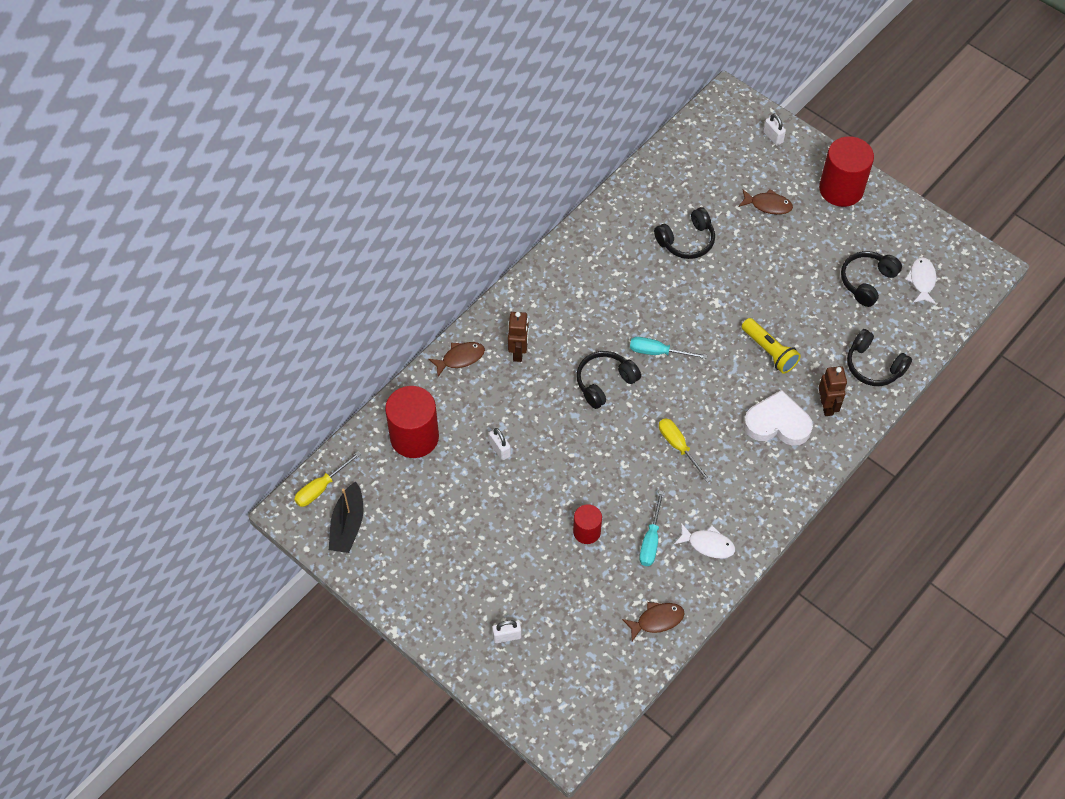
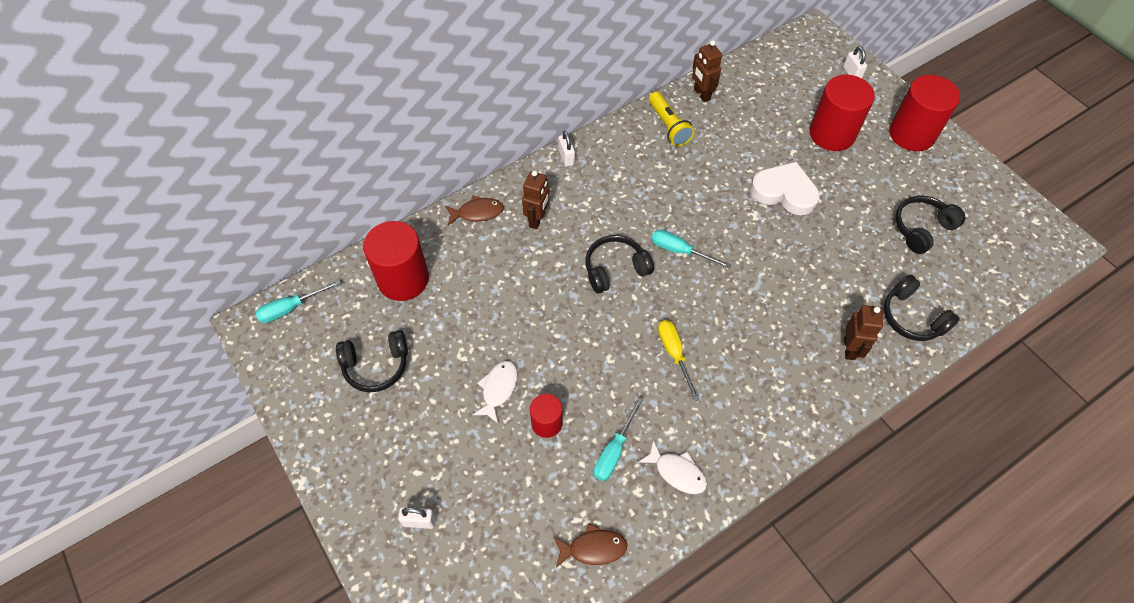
camera: 15 degrees right, 0 degrees up
yellow screwdriver [294,451,361,507] -> turquoise screwdriver [256,280,341,323]
black boat [329,481,363,553] -> none
white padlock [489,428,511,460] -> white padlock moved to [558,131,575,167]
black headphones [654,207,715,259] -> black headphones moved to [336,330,408,392]
brown fish [739,189,793,215] -> red cylinder [809,75,875,151]
yellow flashlight [742,318,801,374] -> yellow flashlight moved to [649,92,695,147]
white heart [744,390,813,446] -> white heart moved to [750,162,820,215]
white fish [905,257,936,304] -> white fish moved to [472,361,518,423]
none -> brown robot [692,40,722,102]

